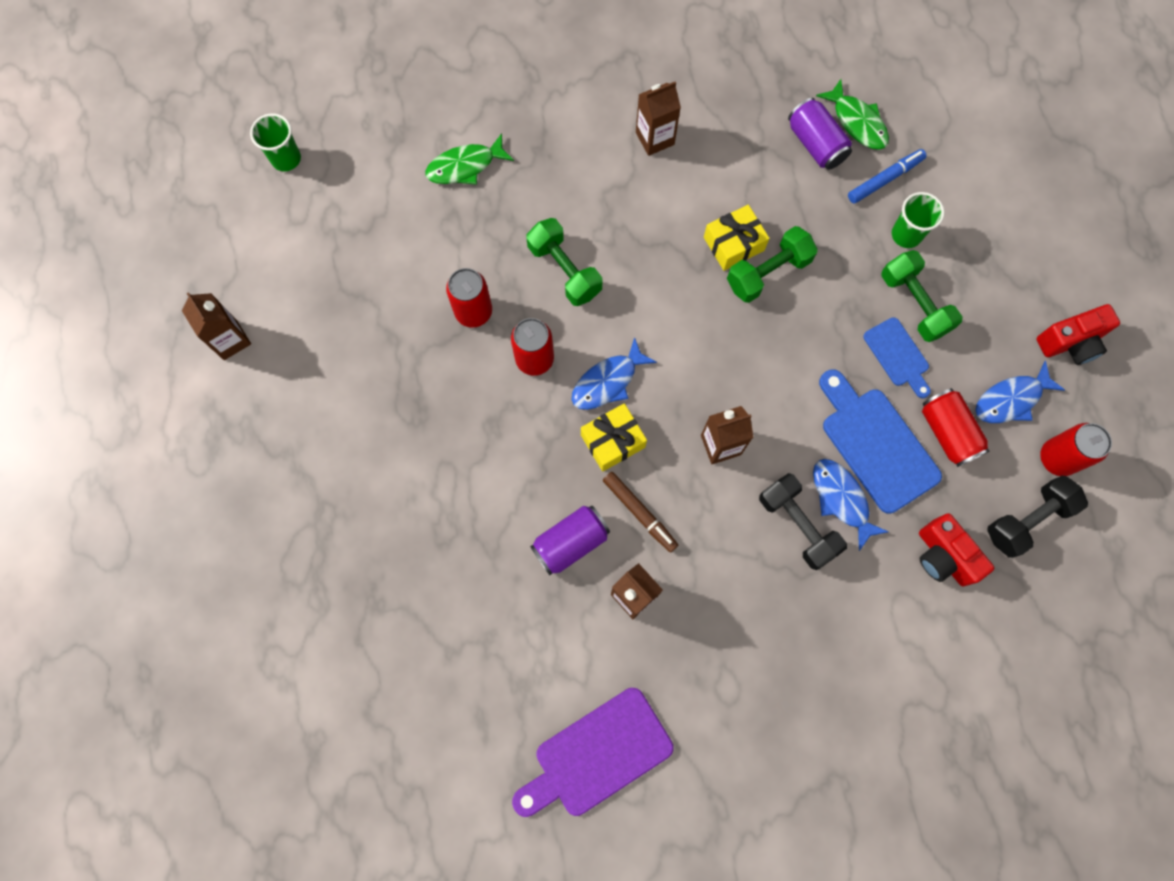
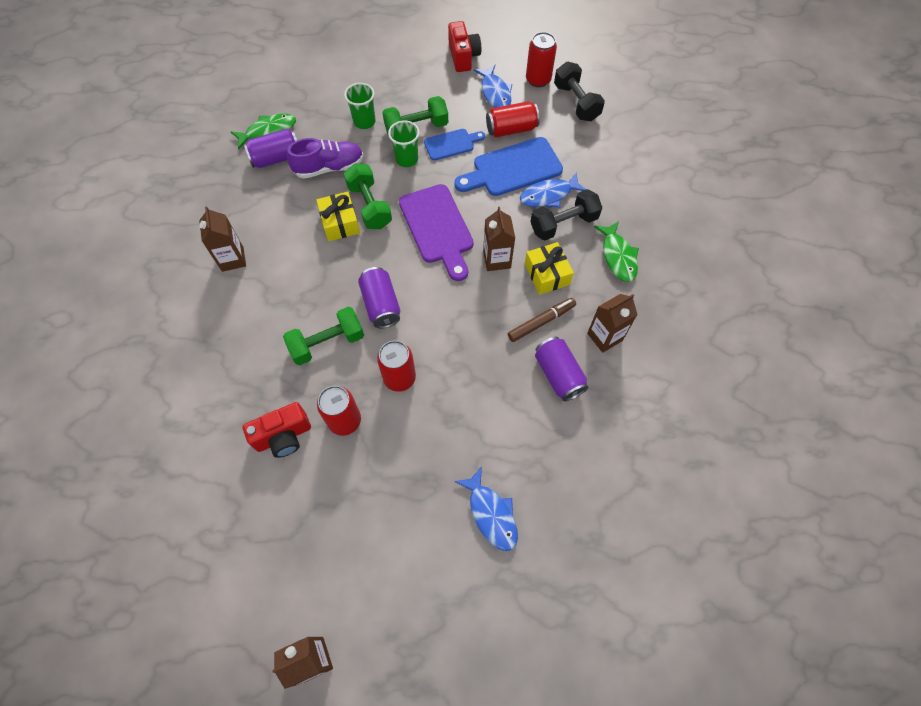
camera: 80 degrees left, 10 degrees down
green cup [250,113,301,171] -> green cup moved to [388,120,420,167]
green fish [425,133,514,185] -> green fish moved to [594,221,639,282]
purple cutting board [512,688,674,817] -> purple cutting board moved to [399,184,474,281]
blue fish [572,337,657,410] -> blue fish moved to [454,466,518,551]
yellow gift [581,403,647,471] -> yellow gift moved to [525,242,574,295]
blue marker [848,149,927,204] -> none
red camera [919,513,994,586] -> red camera moved to [243,402,311,458]
none -> purple shoe [287,138,364,179]
none -> purple can [358,267,400,328]

